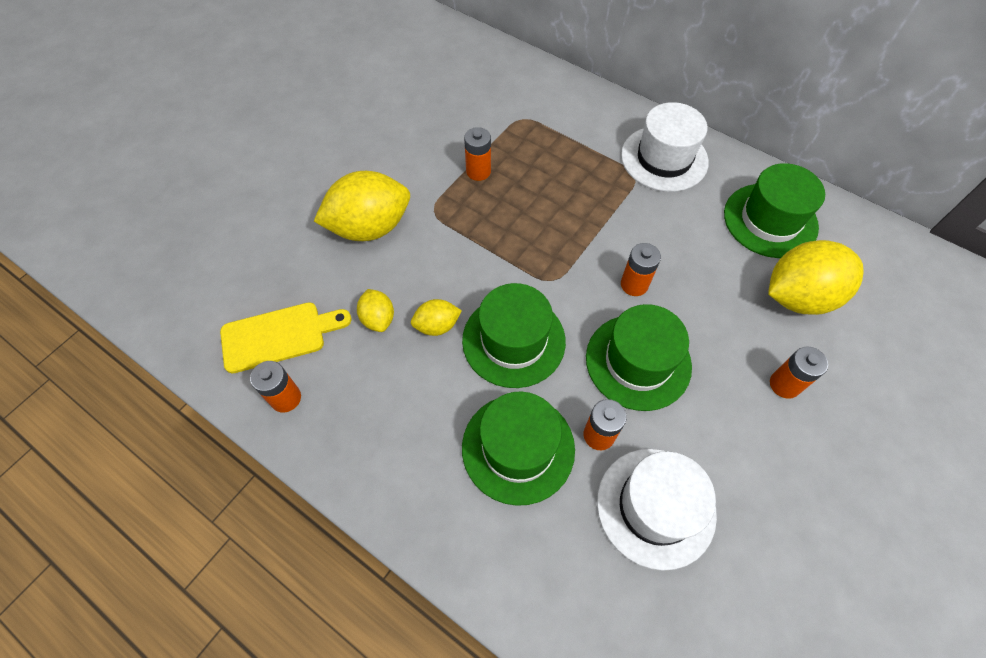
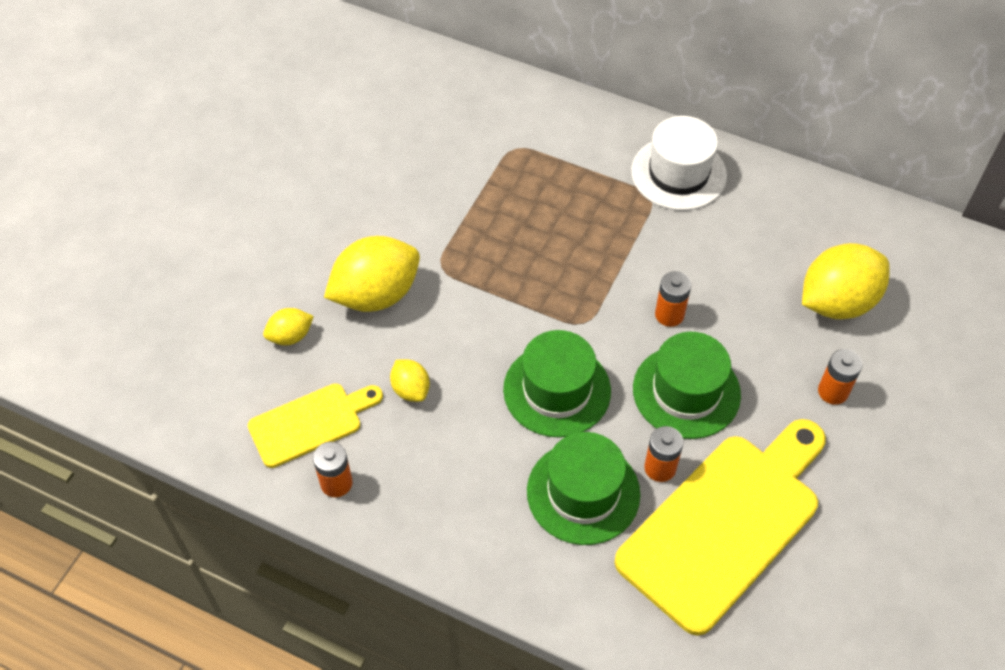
camera: 10 degrees left, 5 degrees down
yellow lemon [411,299,462,336] -> yellow lemon moved to [263,308,314,345]
orange battery [464,127,491,181] -> none
white hat [597,449,717,571] -> yellow cutting board [614,419,826,636]
green hat [724,163,825,258] -> none

